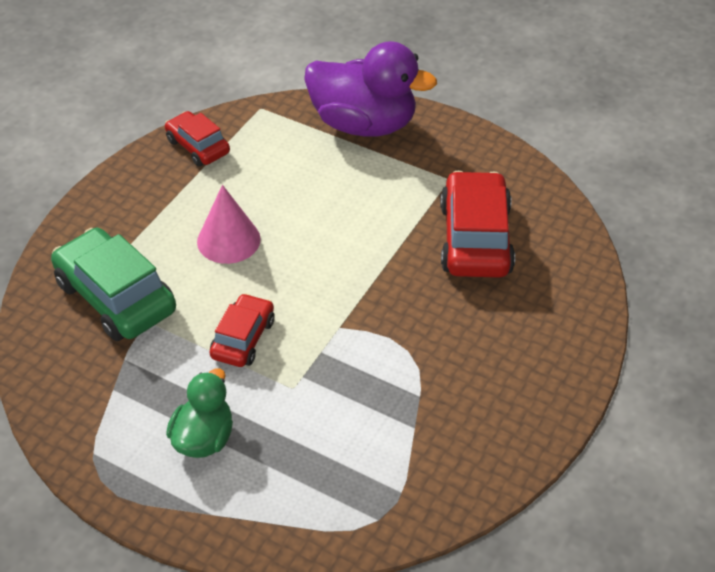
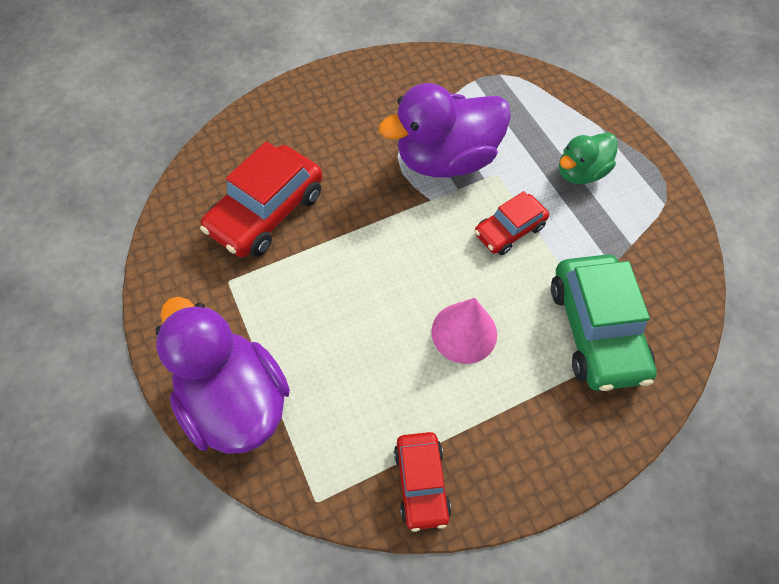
camera: 145 degrees left, 15 degrees up
none -> purple duck [379,83,511,178]

